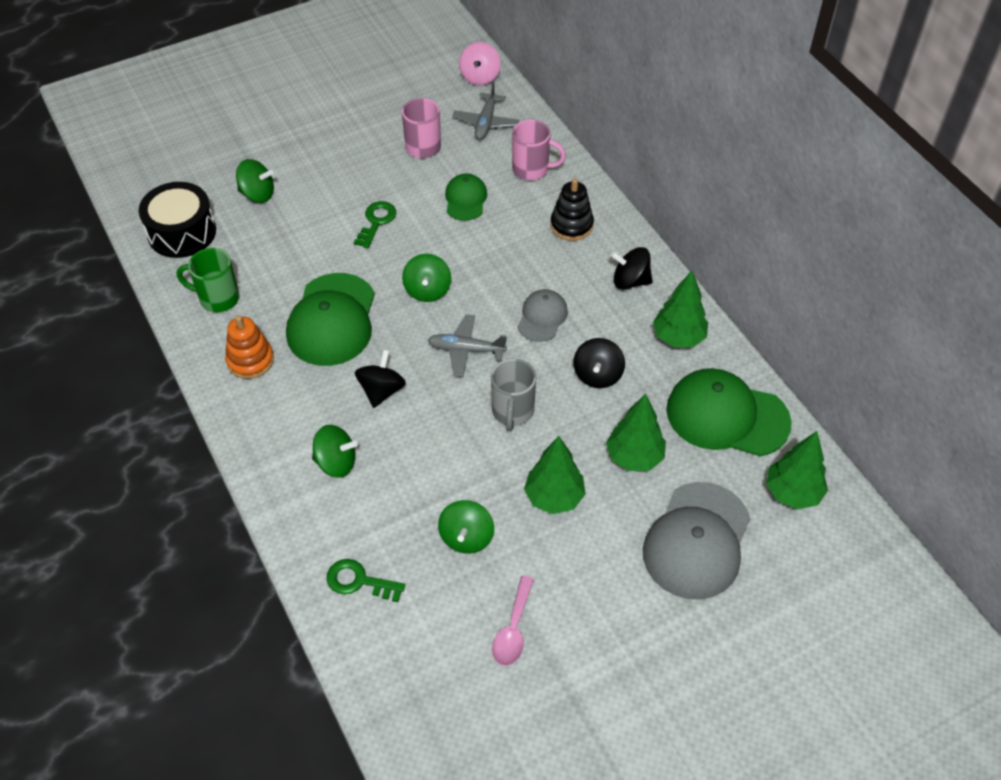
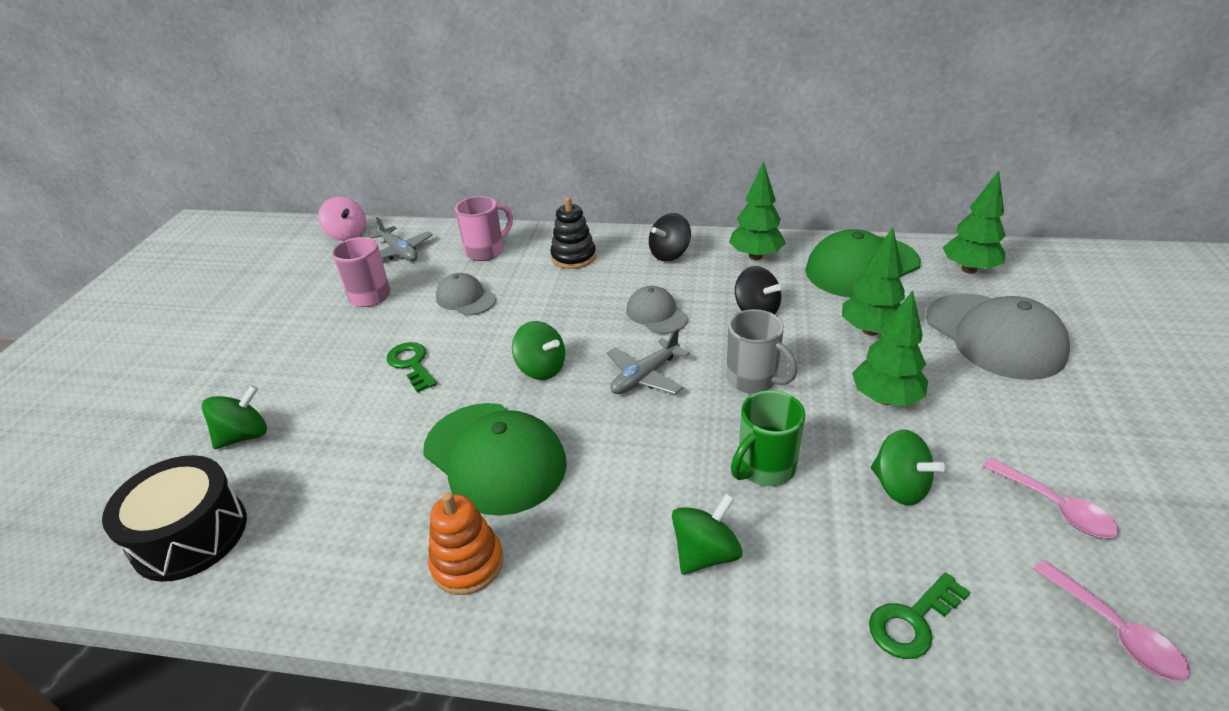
camera: 50 degrees left, 15 degrees down
green mug [177,248,239,312] -> green mug moved to [731,390,805,486]
black spinning top [355,350,406,408] -> none
green cap [445,173,487,221] -> grey cap [436,273,496,315]
none -> pink spoon [1033,560,1190,681]

